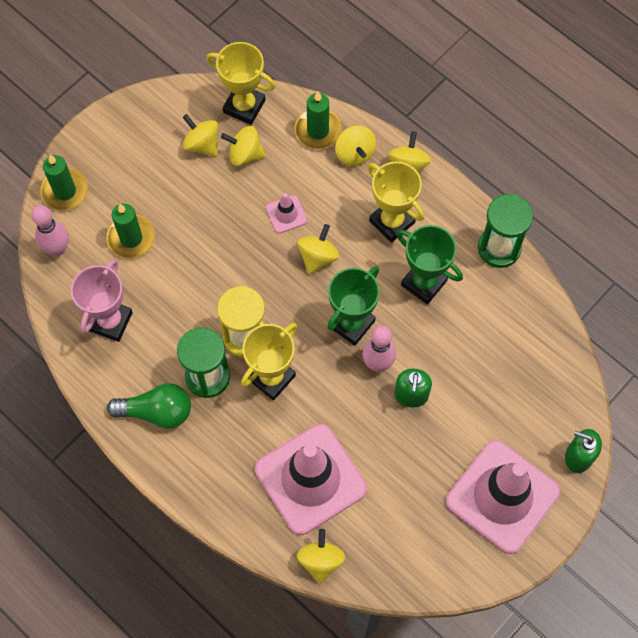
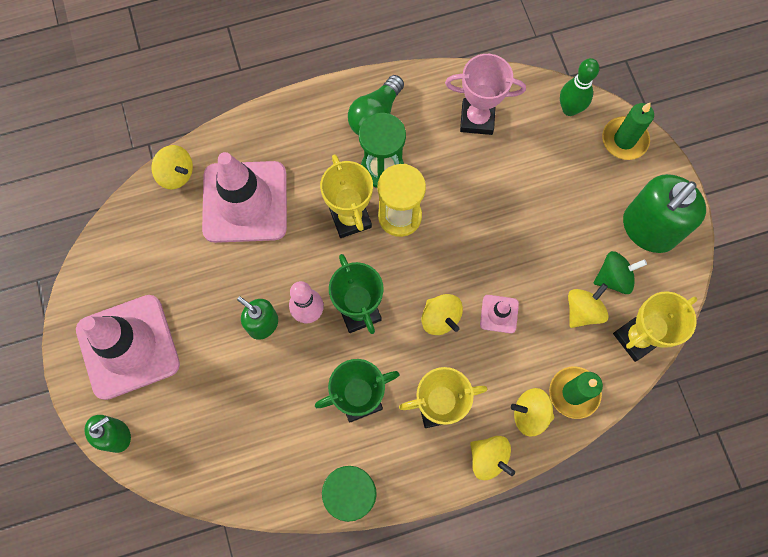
camera: 120 degrees right, 5 degrees up
pink bowling pin [31,205,69,256] -> green bowling pin [560,58,599,116]
pink trophy [71,259,133,342] -> pink trophy turned 45 degrees counterclockwise [445,54,526,135]
green candle [106,204,155,259] -> none
yellow spinning top [183,114,218,157] -> green spinning top [593,251,647,294]
none -> green soap dispenser [623,174,706,253]

